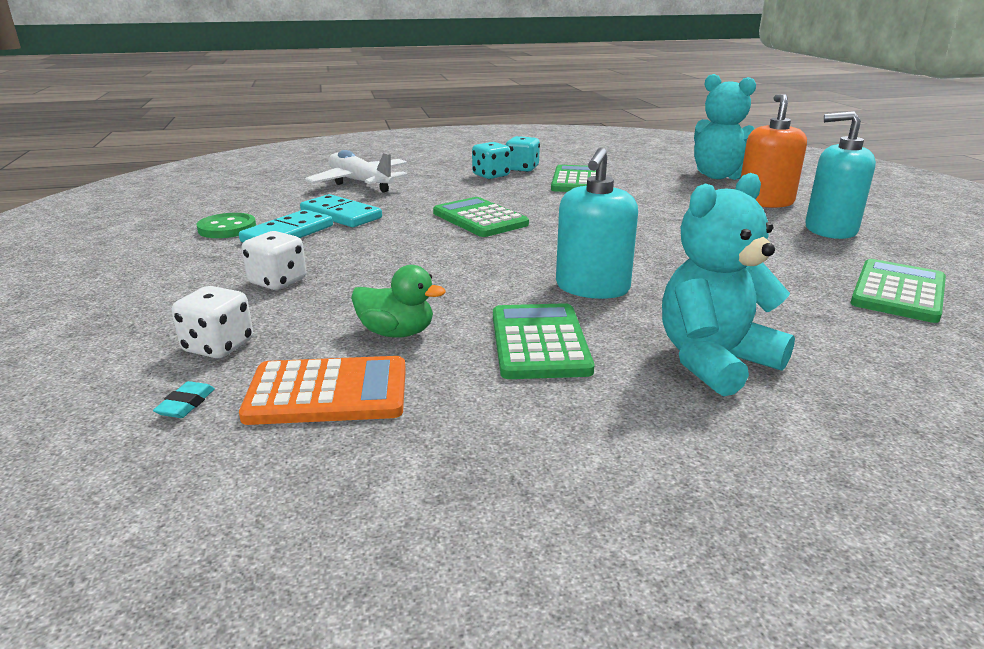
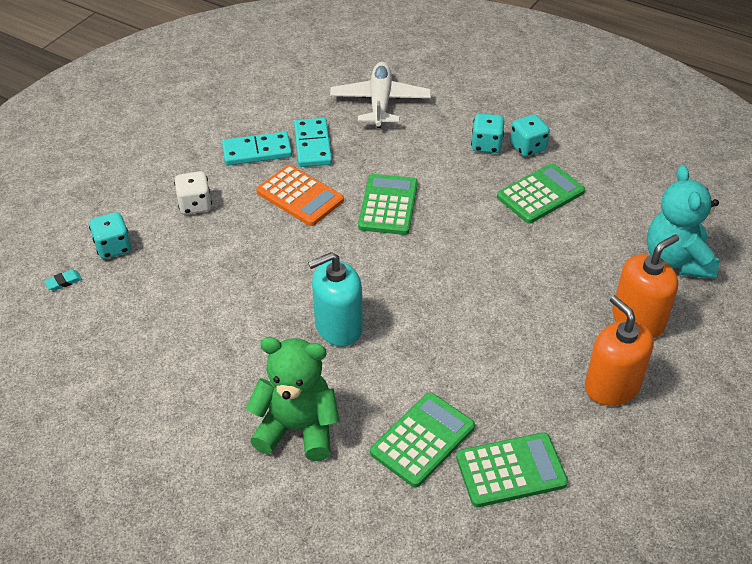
camera: 45 degrees right, 20 degrees up
white dice [172,286,253,359] -> turquoise dice [89,212,131,259]
green button [196,213,256,238] -> none
orange calculator [239,356,406,425] -> orange calculator moved to [256,165,344,226]
green duck [351,265,446,338] -> none
green calculator [493,303,594,379] -> green calculator moved to [370,392,475,488]
turquoise teddy bear [662,173,795,396] -> green teddy bear [246,337,340,461]
turquoise soap dispenser [805,111,876,239] -> orange soap dispenser [585,295,654,406]

